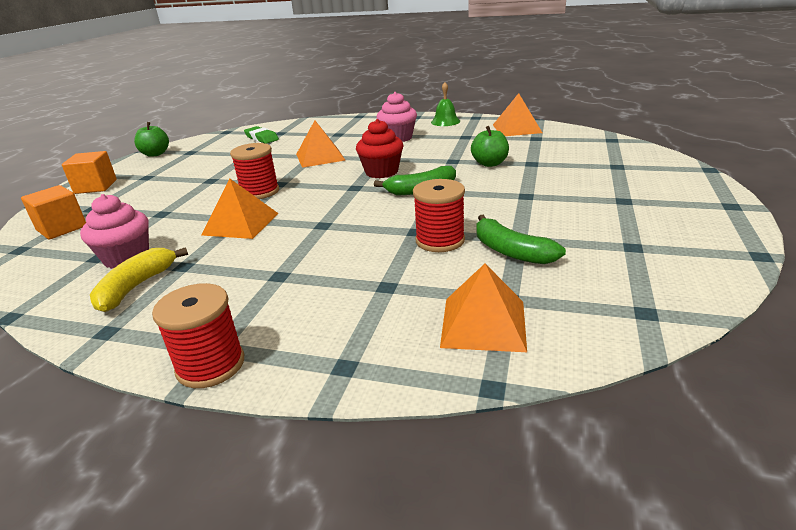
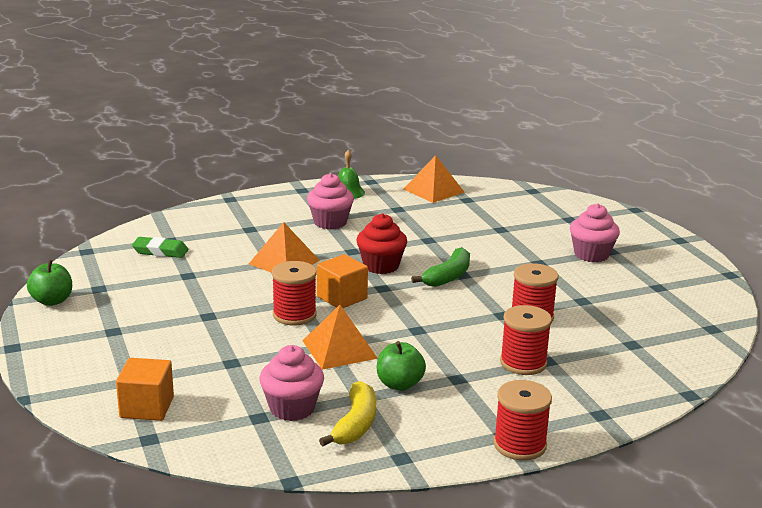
camera: 40 degrees left, 5 degrees down
orange cube [62,151,117,194] -> orange cube moved to [317,254,368,308]
yellow banana [90,247,188,312] -> yellow banana turned 150 degrees counterclockwise [319,381,376,446]
orange pyramid [440,264,527,352] -> none
green apple [471,126,509,167] -> green apple moved to [377,341,426,391]
green banana [476,215,566,264] -> none
none -> red spool [500,305,552,375]
none -> pink cupcake [570,203,620,262]

